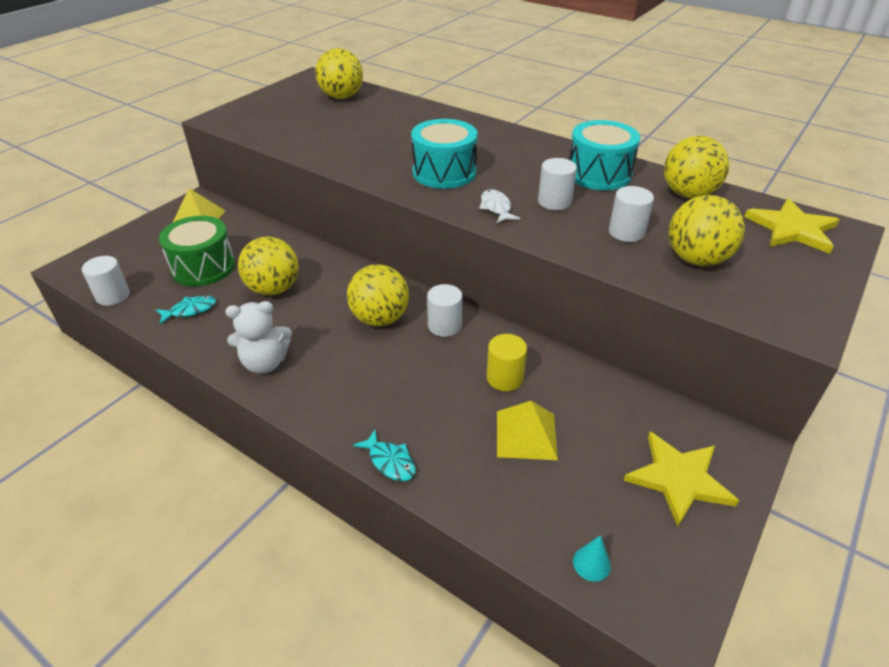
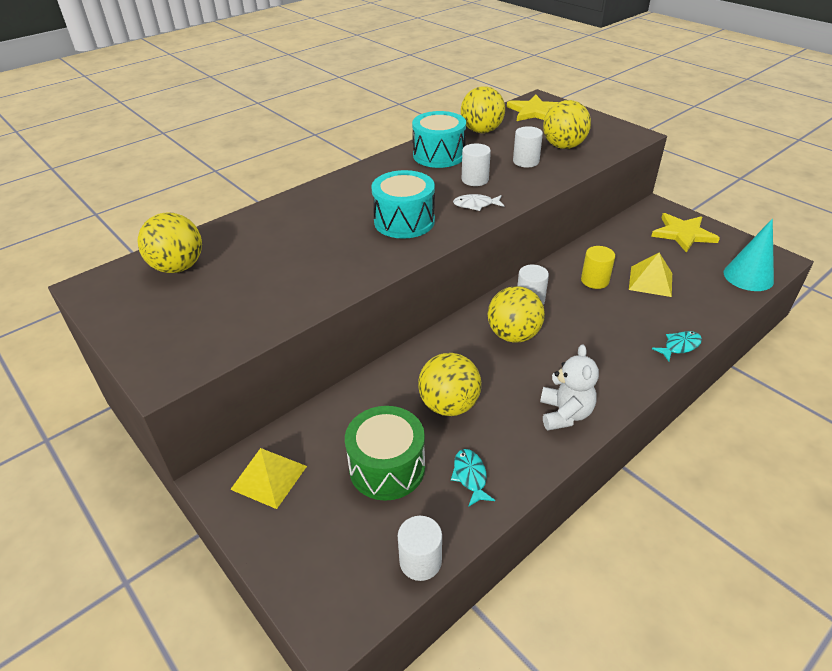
camera: 75 degrees left, 0 degrees up
turquoise cone [573,535,611,582] -> turquoise cone [724,219,774,291], size x2.17

